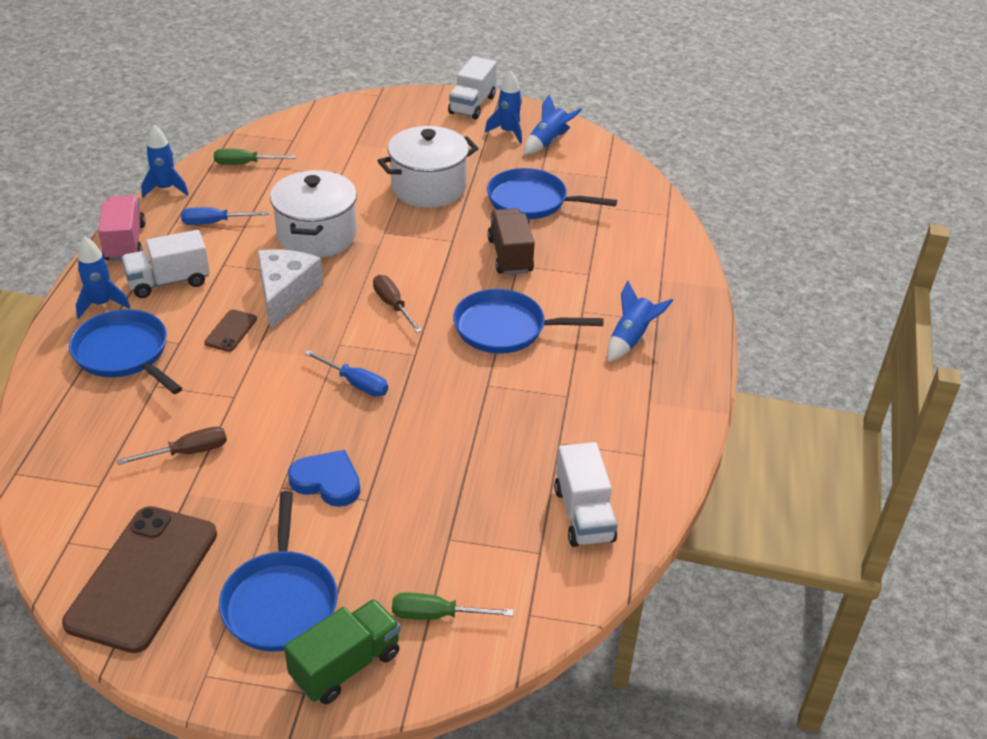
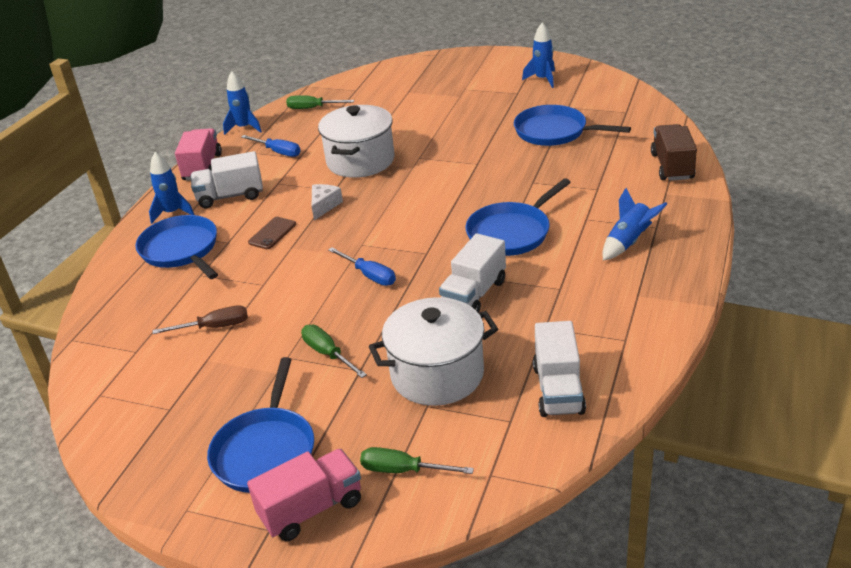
camera: 15 degrees right, 5 degrees down
brown phone [62,506,217,653] -> none
blue screwdriver [181,207,269,225] -> blue screwdriver turned 150 degrees counterclockwise [241,135,301,157]
white cheese [258,249,323,330] -> white cheese [312,184,343,220], size x0.55
green truck [284,599,401,704] -> pink truck [247,449,361,541]
blue heart [288,450,360,507] -> green screwdriver [301,325,367,378]
brown screwdriver [373,275,422,333] -> none
white pot [378,126,479,208] -> white pot moved to [368,297,498,406]
white truck [448,56,497,119] -> white truck moved to [439,233,506,313]
blue pan [453,289,604,354] -> blue pan turned 60 degrees counterclockwise [465,178,571,256]
brown truck [487,208,535,275] -> brown truck moved to [651,124,697,181]
blue rocket [524,94,582,155] -> none

